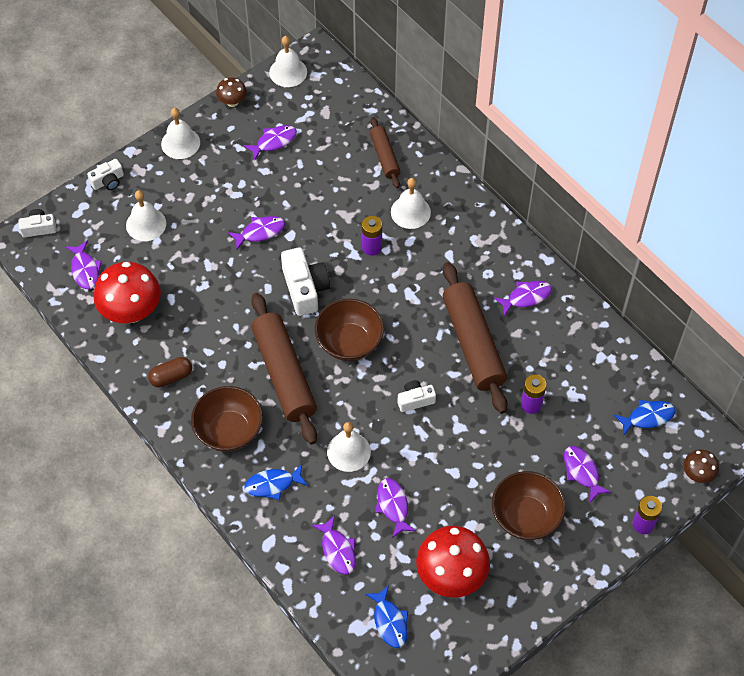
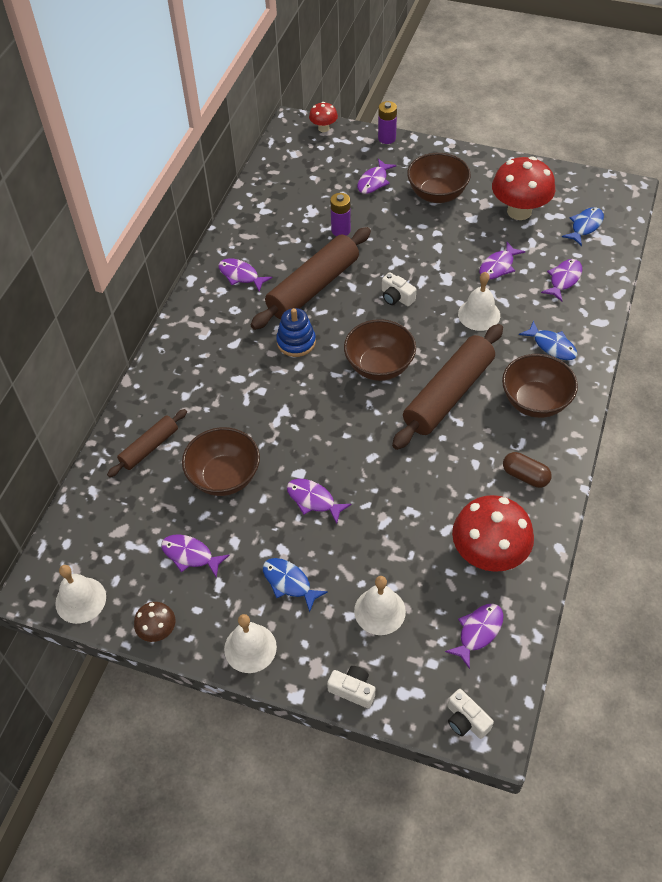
camera: 120 degrees left, 5 degrees down
white camera [281,247,330,316] -> none
purple battery [362,216,382,256] -> none
white bell [391,178,431,229] -> none
blue fish [614,400,676,436] -> blue fish moved to [263,558,328,613]
brown mushroom [683,450,719,483] -> red mushroom [309,102,338,132]
none -> brown bowl [182,427,260,496]
none -> blue stacking toy [276,308,316,357]

